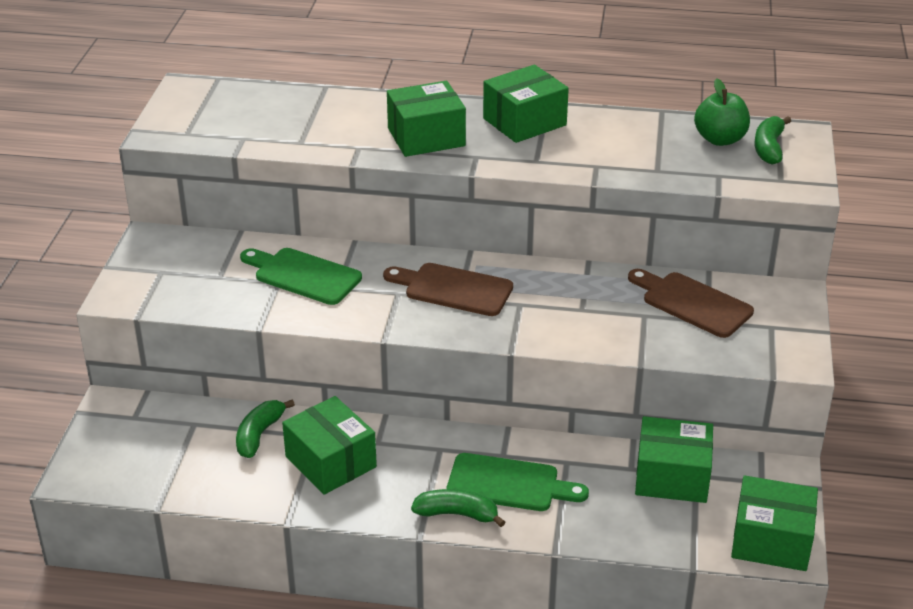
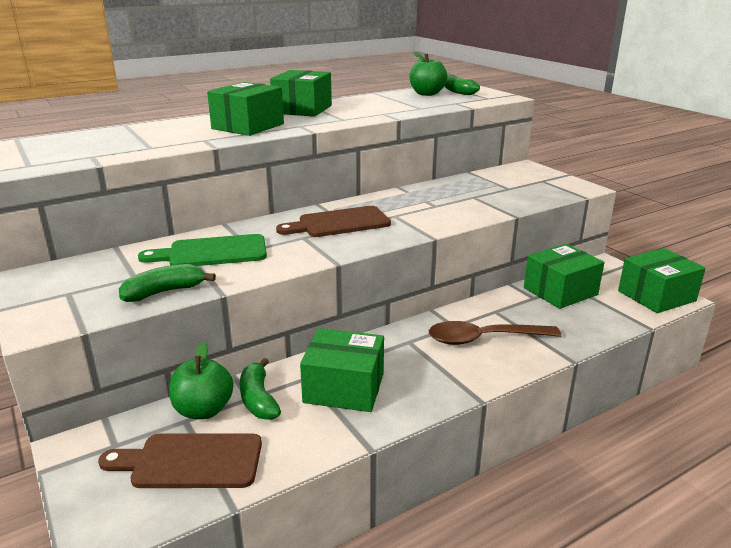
camera: 40 degrees left, 10 degrees down
green banana [411,489,505,527] -> green banana moved to [119,264,216,302]
green cutting board [447,453,589,511] -> brown spoon [429,321,561,345]
brown cutting board [628,269,754,338] -> brown cutting board moved to [98,433,262,488]
none -> green apple [169,342,233,419]

